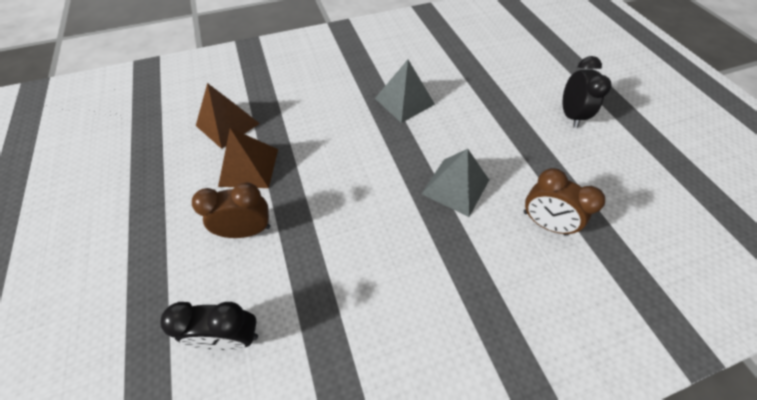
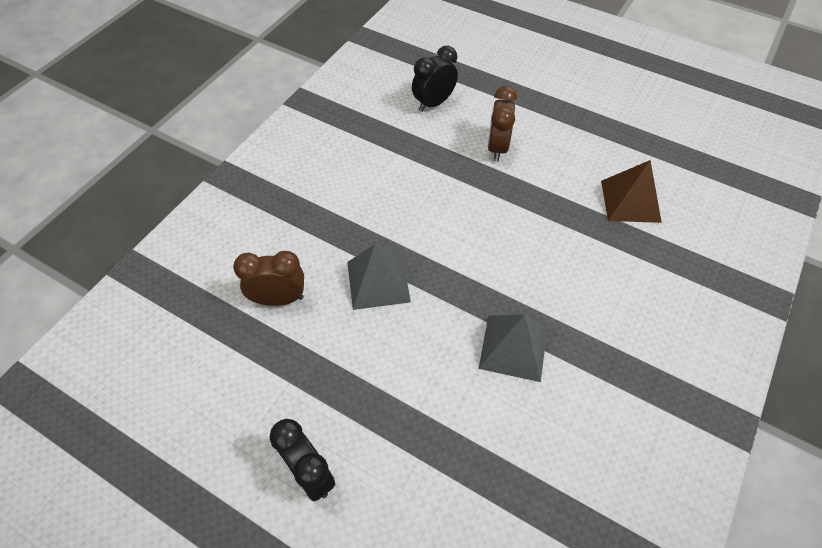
camera: 140 degrees right, 0 degrees up
brown clock [192,183,271,238] -> brown clock turned 150 degrees clockwise [488,86,517,161]
brown pyramid [218,128,278,188] -> none

